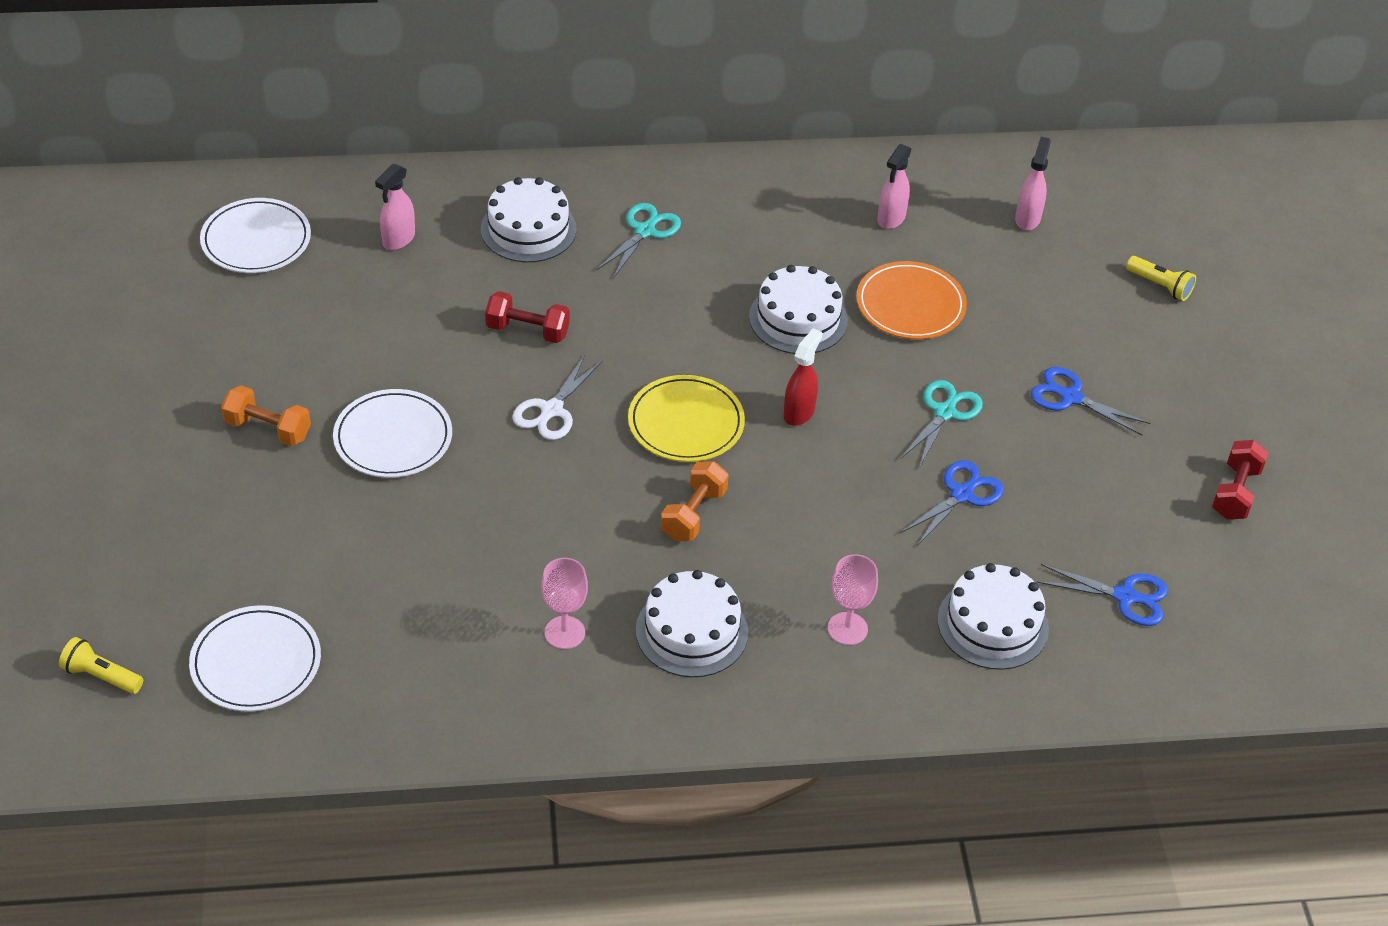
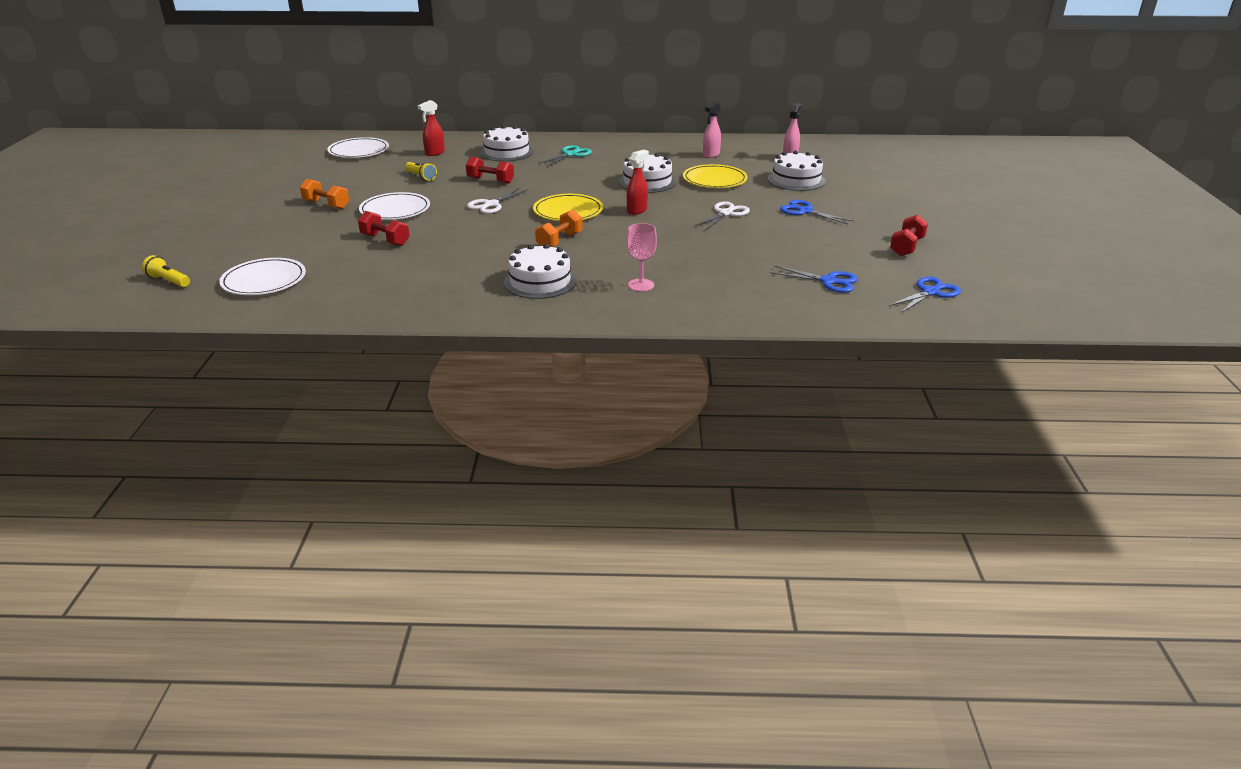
camera: 10 degrees right, 15 degrees down
pink spray bottle [375,164,415,250] -> red spray bottle [418,100,445,156]
pink goblet [541,558,588,649] -> none
orange plate [856,261,967,339] -> yellow plate [683,164,748,188]
turquoise scissors [900,380,983,468] -> white scissors [694,201,750,230]
blue scissors [900,460,1004,546] -> blue scissors moved to [889,276,961,313]
white cake [937,563,1049,670] -> white cake moved to [768,151,826,191]
yellow flashlight [1126,256,1196,301] -> yellow flashlight moved to [405,162,437,181]
none -> red dumbbell [358,211,410,246]

